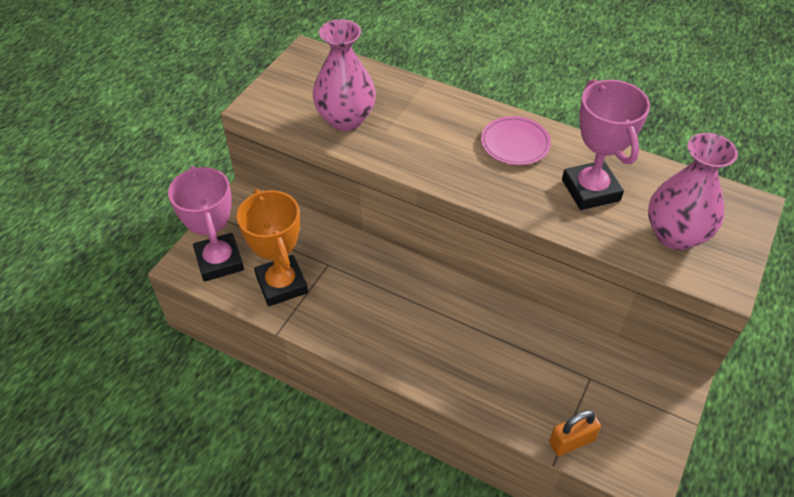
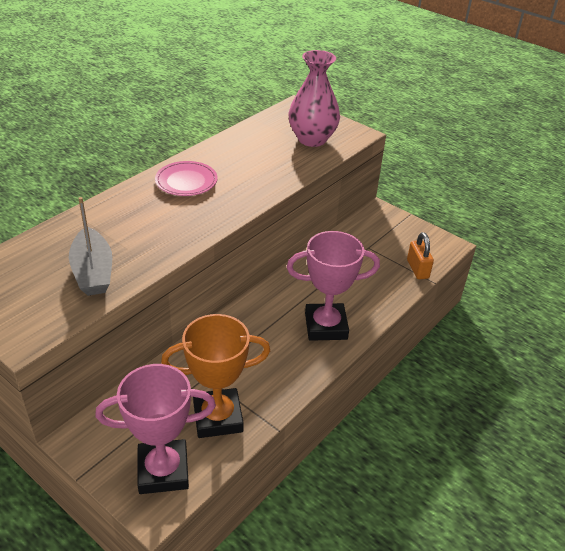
camera: 80 degrees left, 10 degrees down
pink vase [313,19,376,131] -> grey boat [69,197,112,296]
pink trophy [562,79,650,210] -> pink trophy moved to [287,231,380,341]

